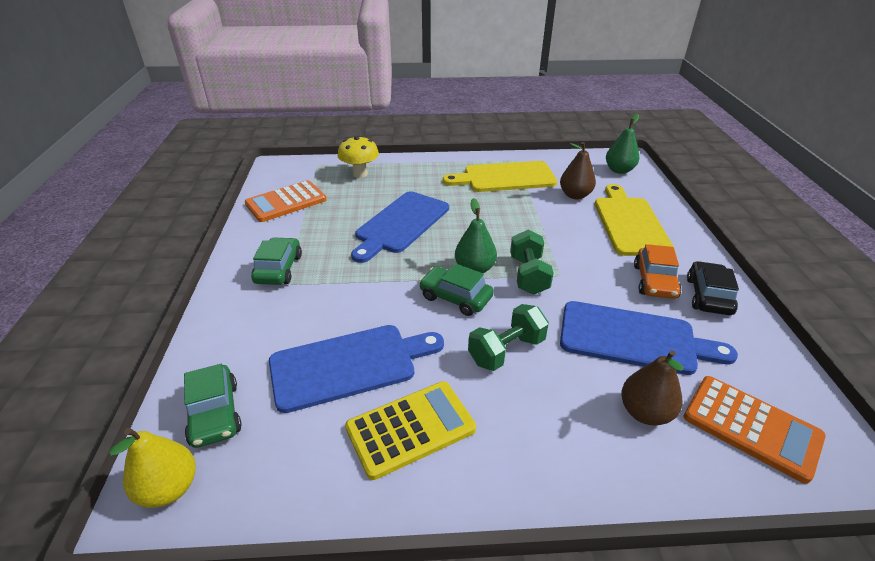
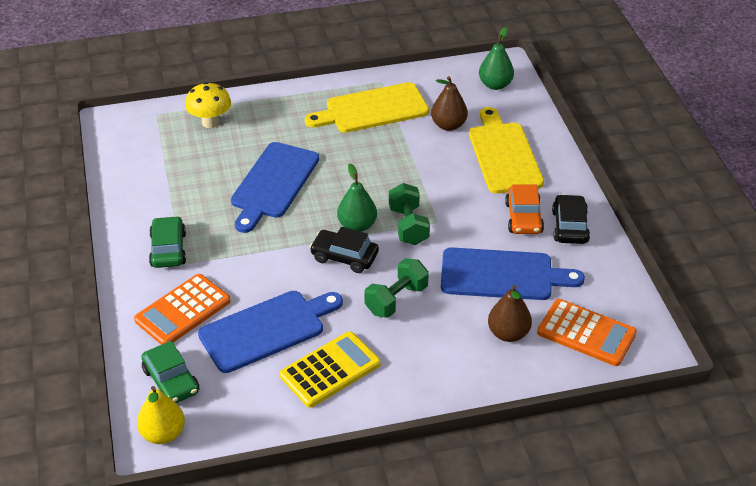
camera: 10 degrees left, 5 degrees up
orange calculator [245,180,326,222] -> orange calculator moved to [134,274,231,345]
green car [419,264,494,316] -> black car [310,227,379,273]

